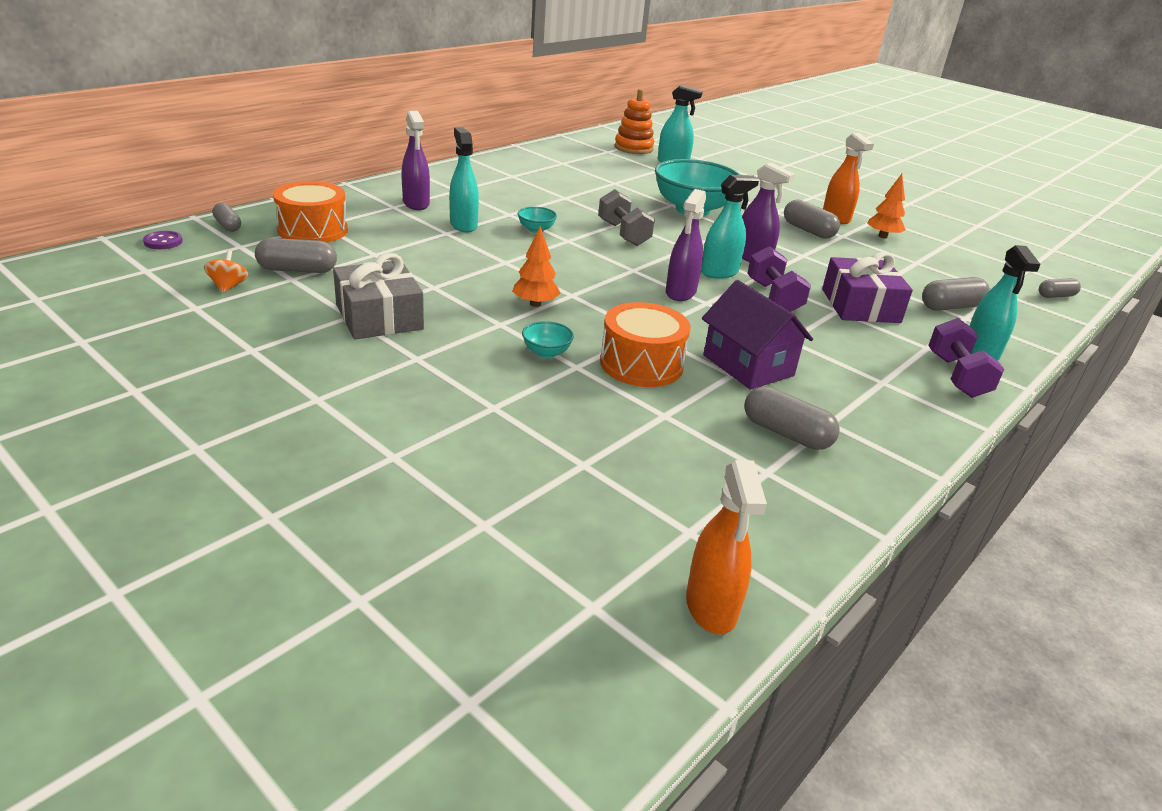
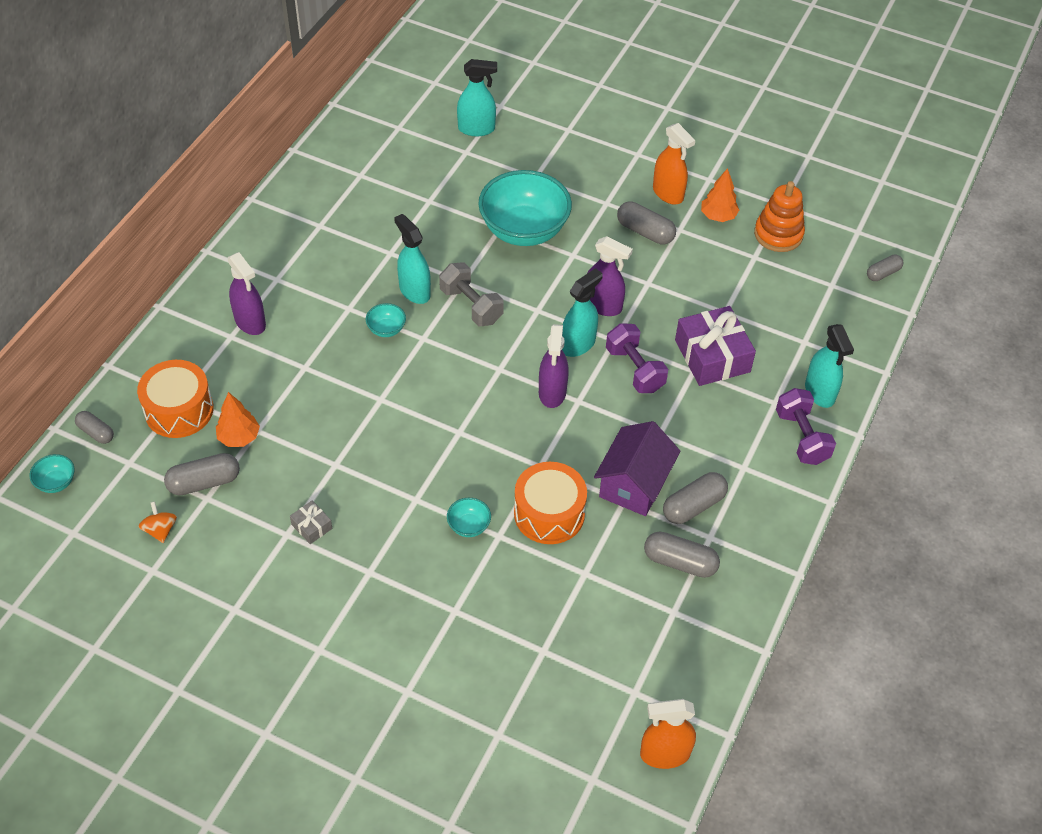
camera: 15 degrees left, 20 degrees up
purple button [143,231,183,249] -> turquoise bowl [30,454,74,493]
grey gift [333,253,424,340] -> grey gift [290,501,332,544], size x0.46
turquoise spray bottle [449,127,479,232] -> turquoise spray bottle moved to [394,214,431,304]
orange tree [512,226,561,307] -> orange tree moved to [216,392,260,447]
orange stacking toy [615,89,654,154] -> orange stacking toy moved to [754,181,805,252]
orange spray bottle [686,460,767,635] -> orange spray bottle turned 105 degrees clockwise [640,699,696,769]
purple house [702,280,813,390] -> purple house turned 75 degrees clockwise [594,421,680,516]
grey capsule [922,277,990,311] -> grey capsule moved to [663,472,728,524]

